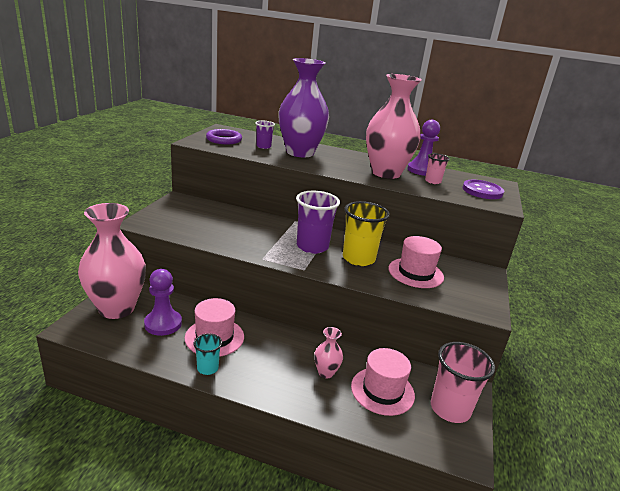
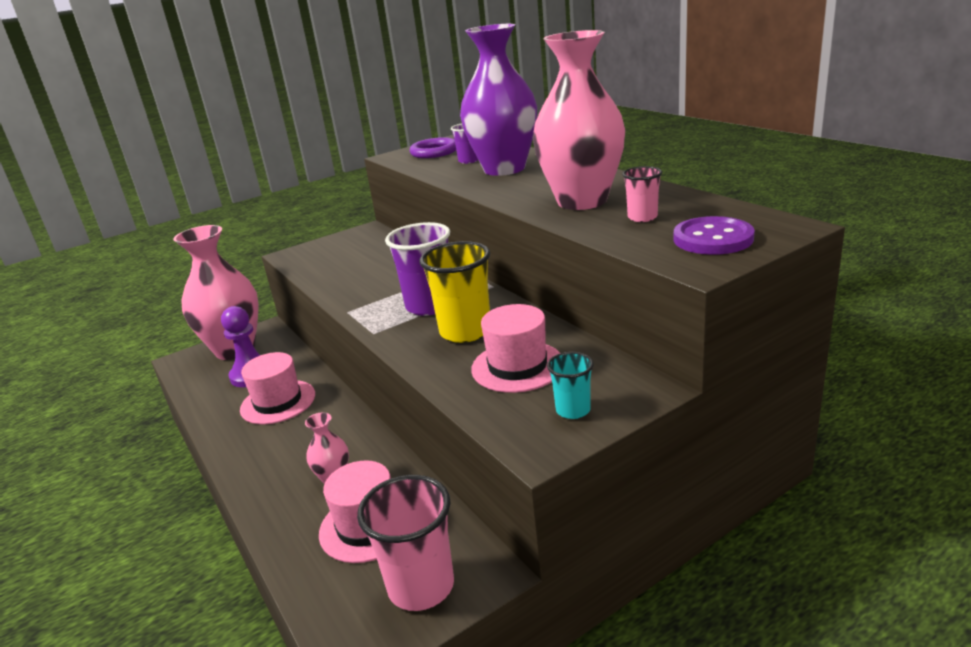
camera: 45 degrees right, 0 degrees up
turquoise cup [194,333,222,375] -> turquoise cup moved to [547,352,594,419]
purple pawn [407,120,440,176] -> none

